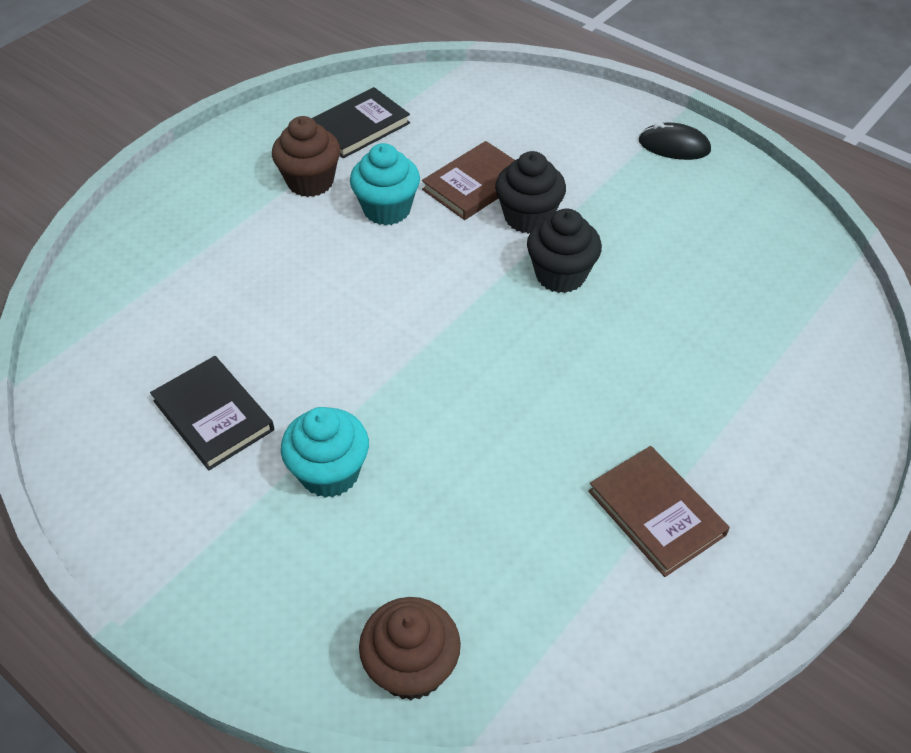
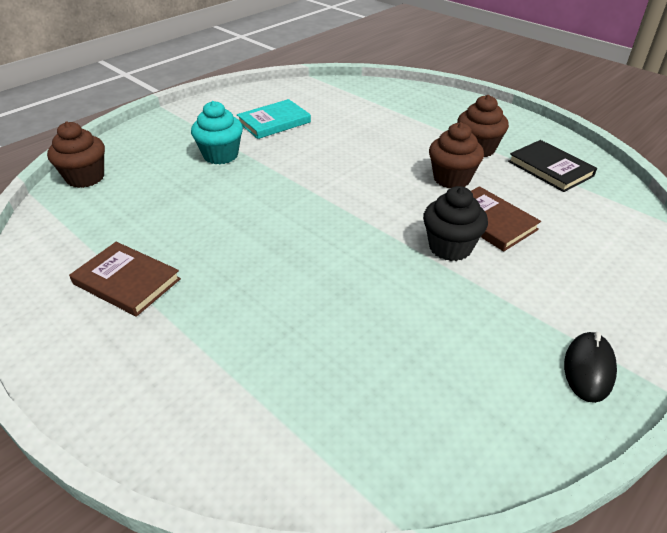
camera: 95 degrees right, 10 degrees down
black book [150,356,274,470] -> turquoise book [237,99,311,139]
turquoise cupcake [350,143,420,226] -> brown cupcake [429,122,484,188]
black cupcake [527,208,602,293] -> none
brown book [588,446,730,577] -> brown book turned 60 degrees clockwise [69,242,181,317]

